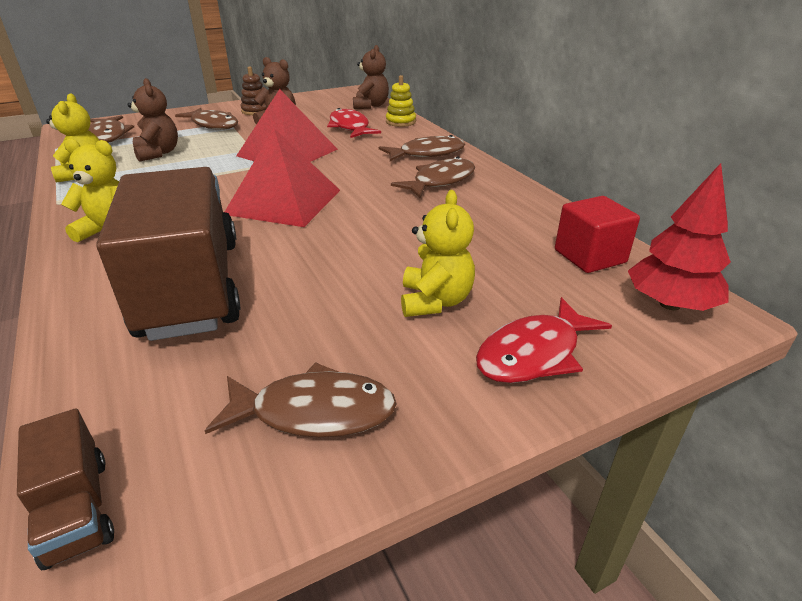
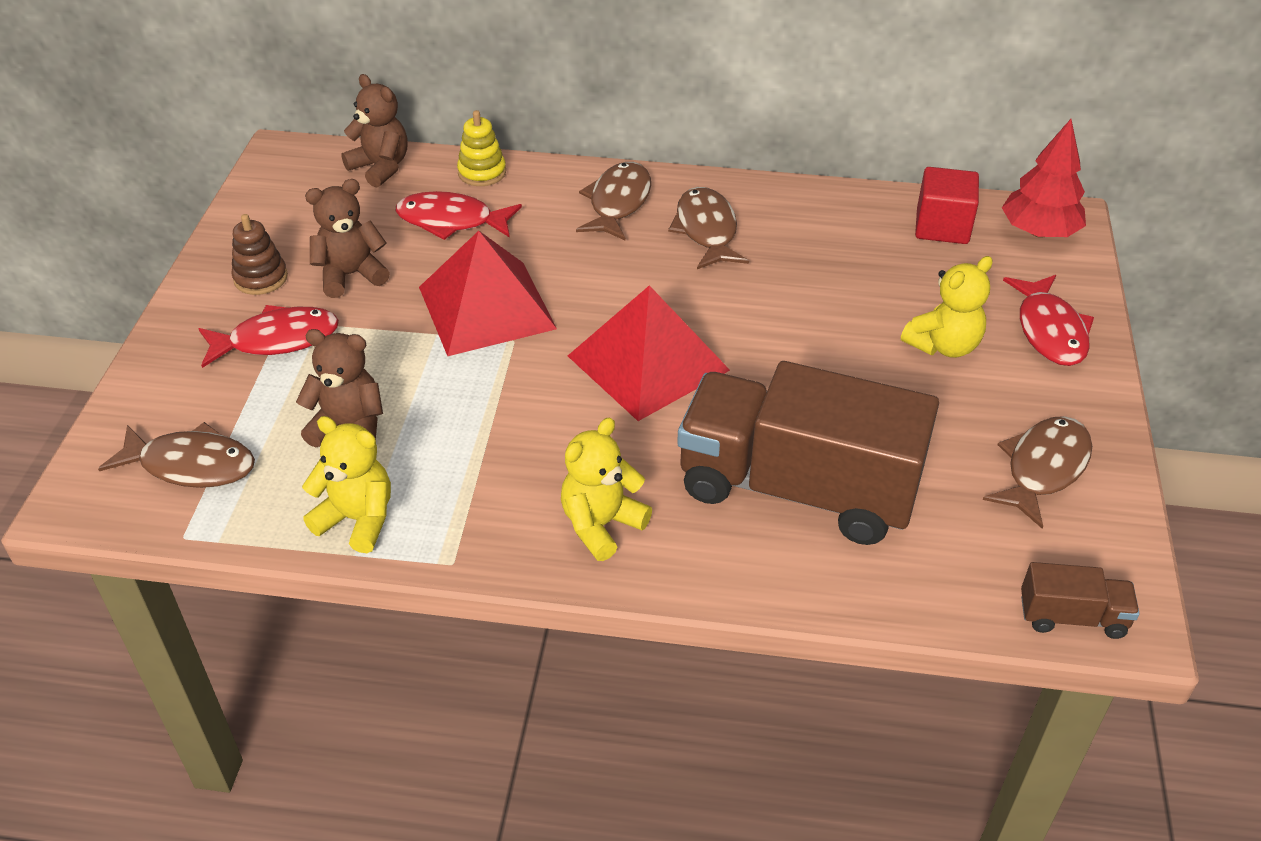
camera: 55 degrees left, 10 degrees up
brown fish [175,108,238,130] -> red fish [198,305,339,368]
yellow teddy bear [401,190,475,317] -> yellow teddy bear turned 105 degrees clockwise [901,256,993,358]

